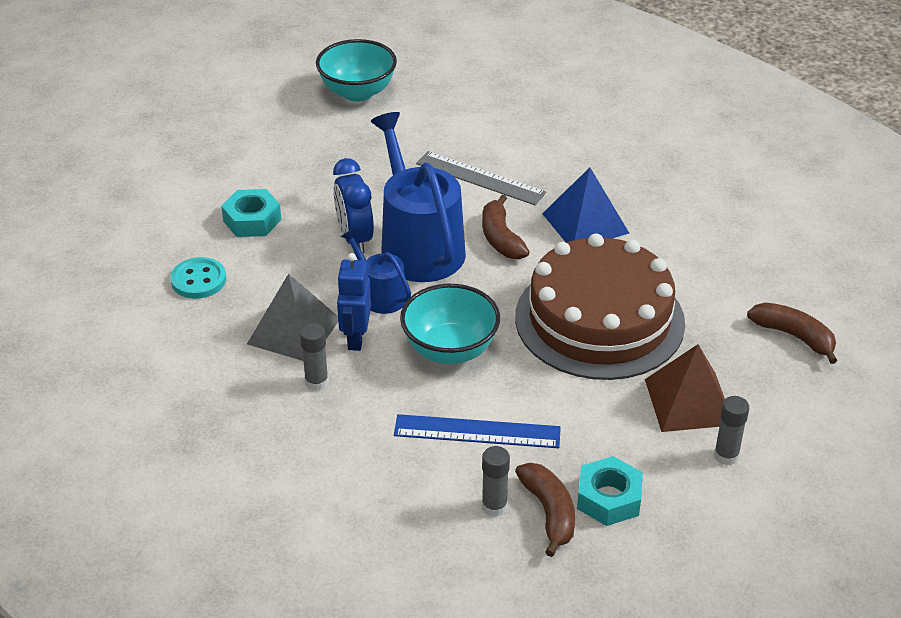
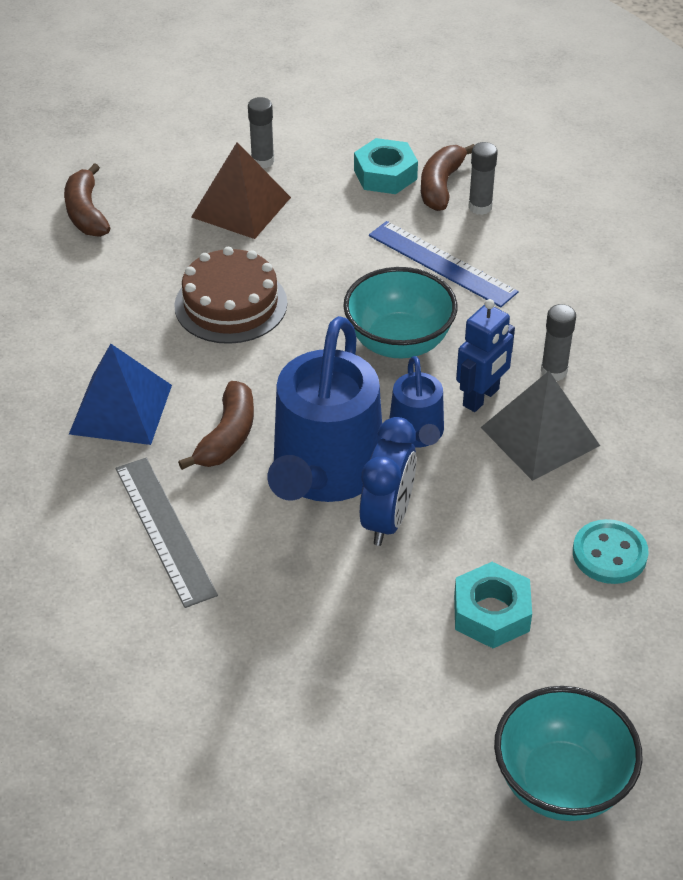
camera: 145 degrees left, 5 degrees up
turquoise bowl [316,39,397,102] -> turquoise bowl moved to [494,686,643,821]
brown cake [515,233,685,380] -> brown cake [174,247,287,344], size x0.59

